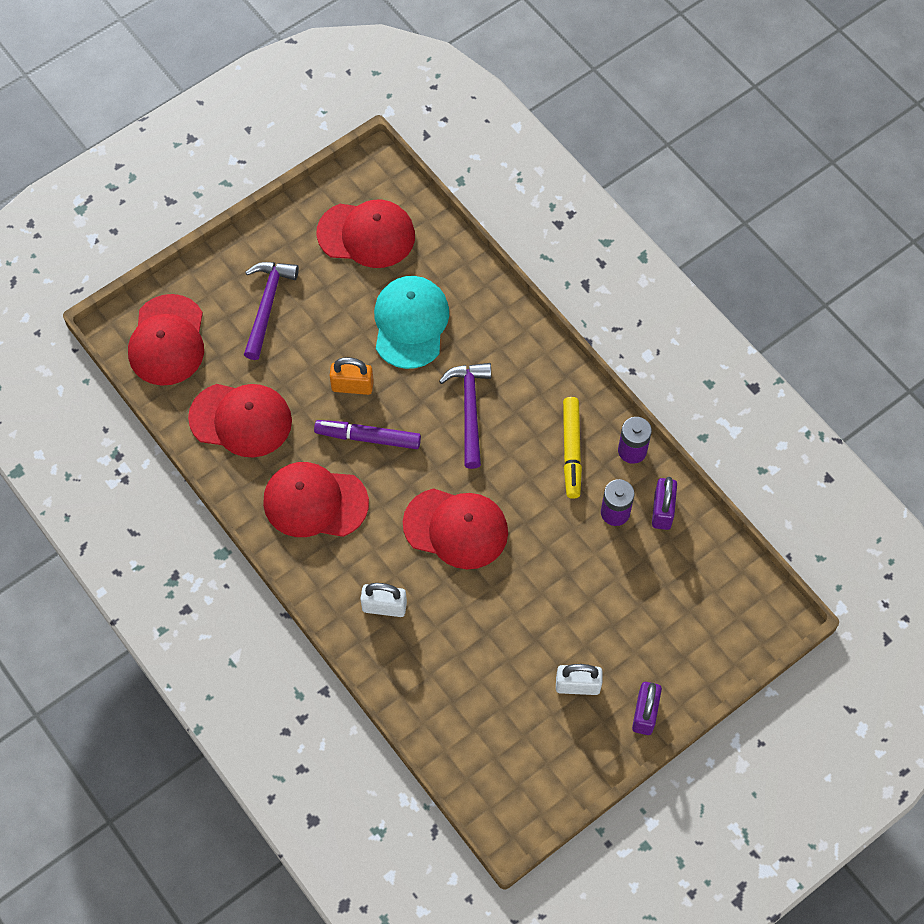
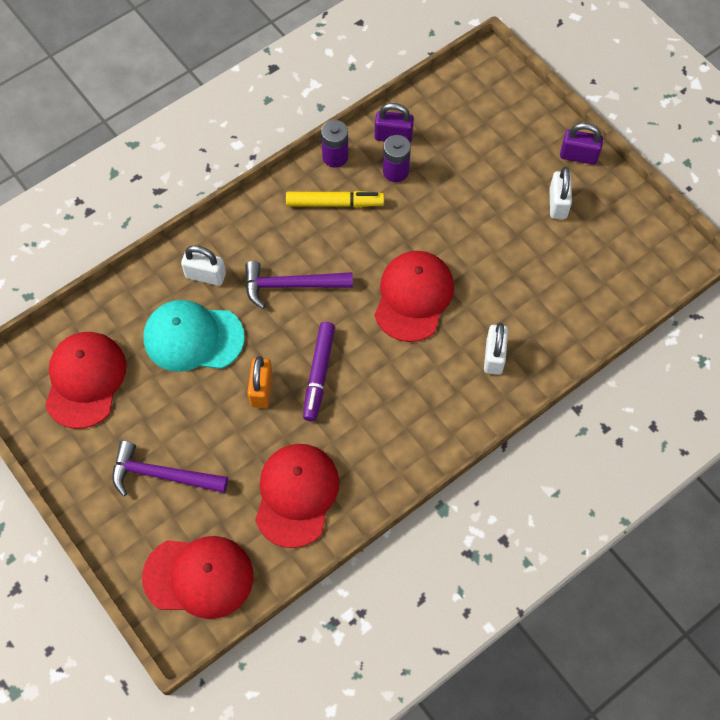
camera: 90 degrees left, 0 degrees up
red cap [263,462,369,537] -> none
none -> white padlock [181,245,226,286]

